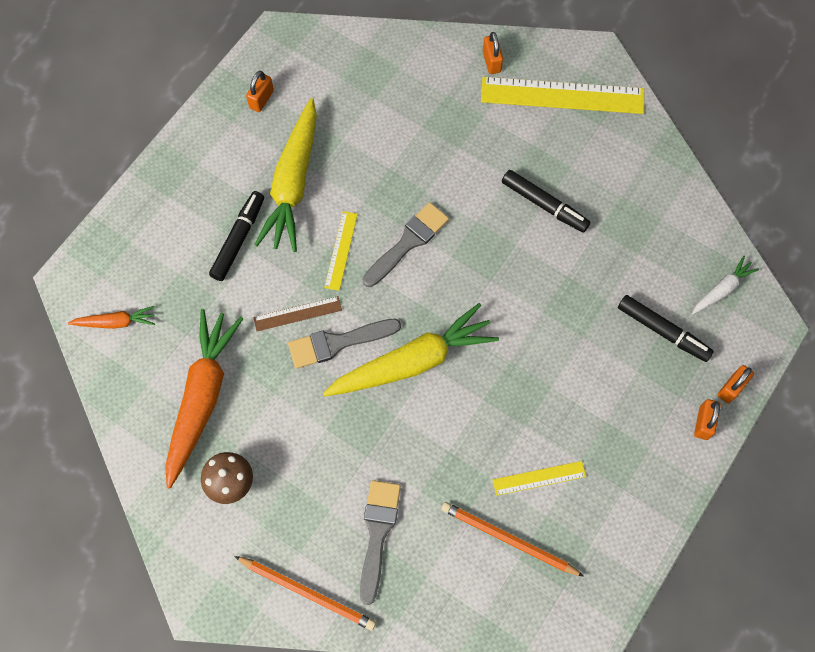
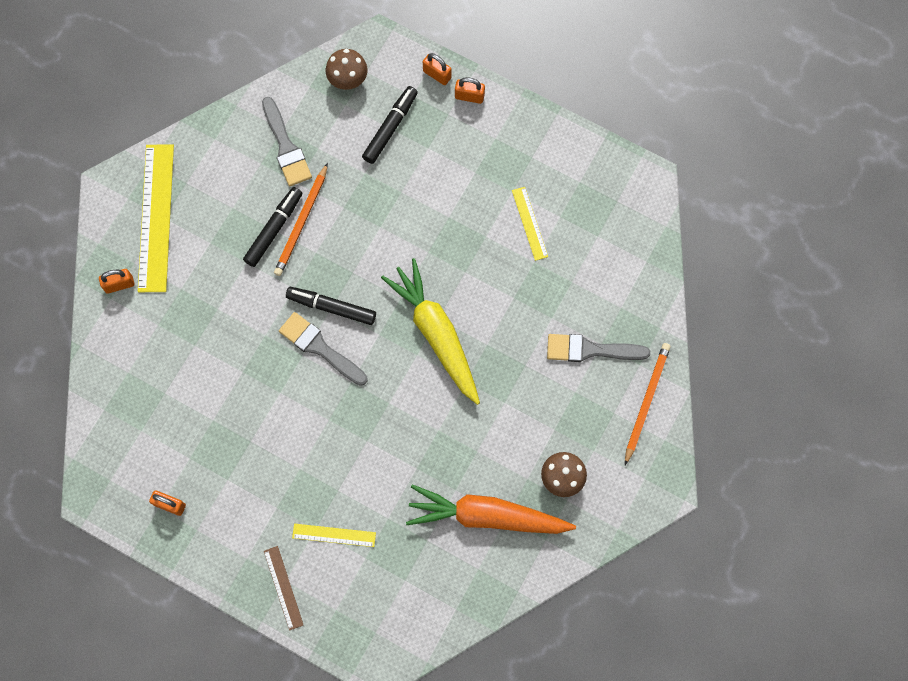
camera: 95 degrees left, 5 degrees up
orange carrot [68,306,155,329] -> none
black marker [209,191,264,281] -> black marker moved to [286,286,376,325]
brown ruler [253,296,342,331] -> brown ruler moved to [264,546,303,630]
yellow carrot [255,98,317,252] -> none
grey brush [288,319,401,369] -> grey brush moved to [262,97,312,186]
yellow ruler [324,211,358,291] -> yellow ruler moved to [292,524,376,547]
orange pencil [441,502,584,577] -> orange pencil moved to [274,163,328,276]
white carrot [692,256,759,314] -> brown mushroom [326,49,368,90]

